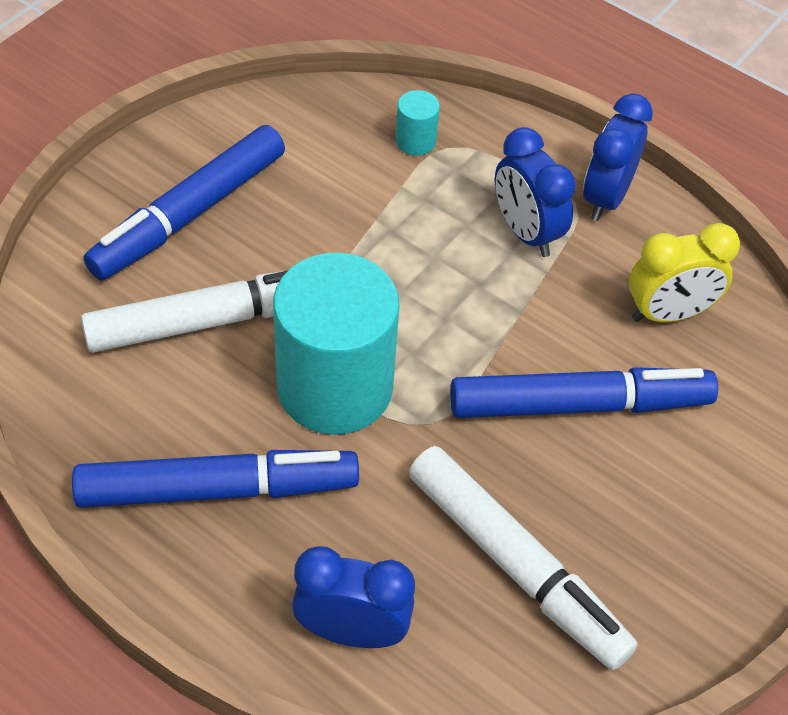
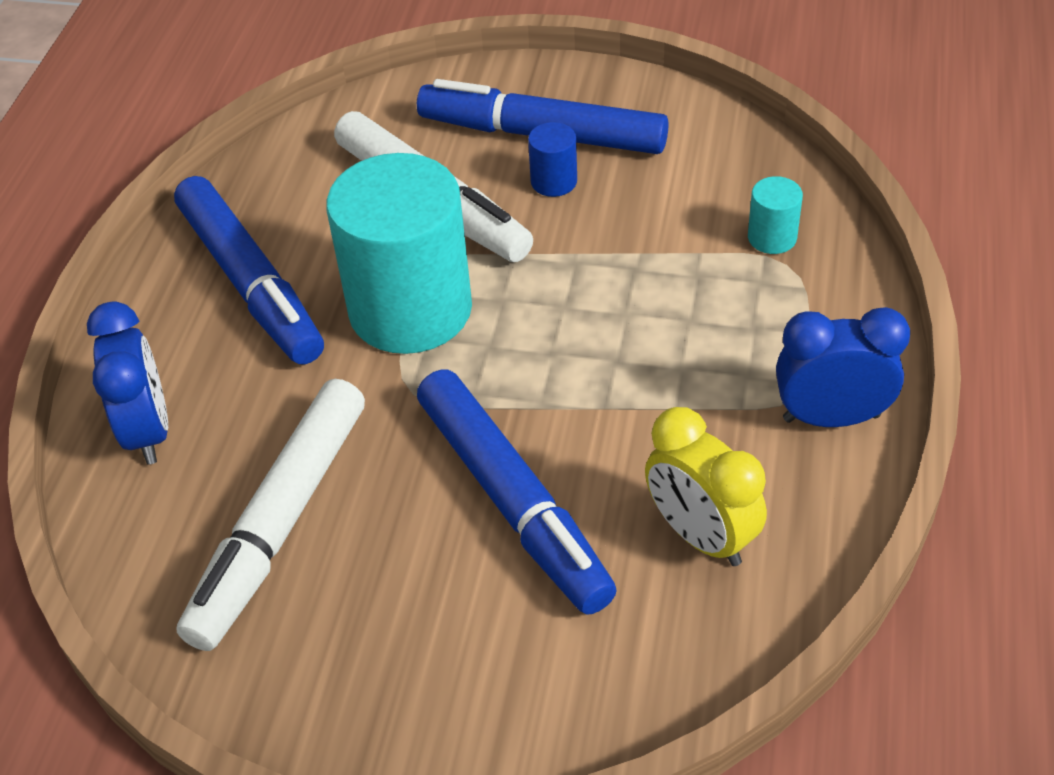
camera: 70 degrees right, 5 degrees down
blue clock [495,127,576,257] -> none
none -> blue cylinder [528,122,577,197]

